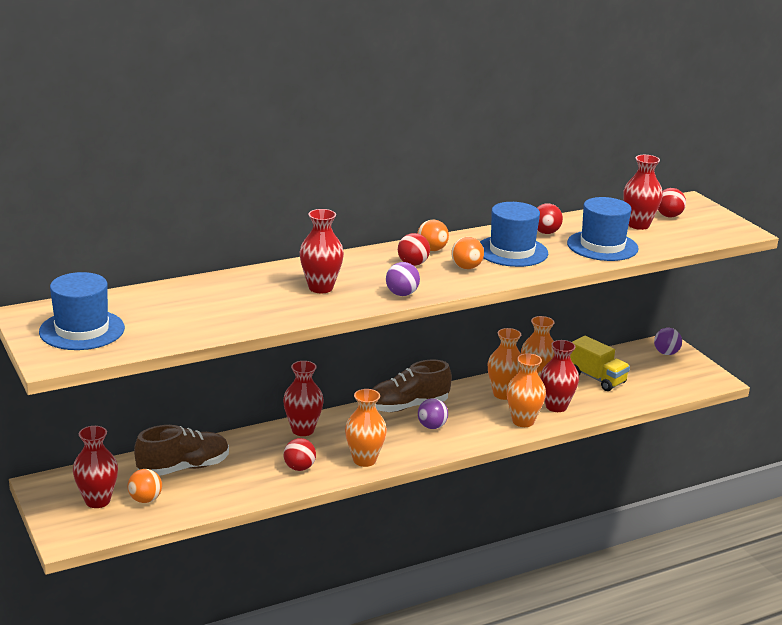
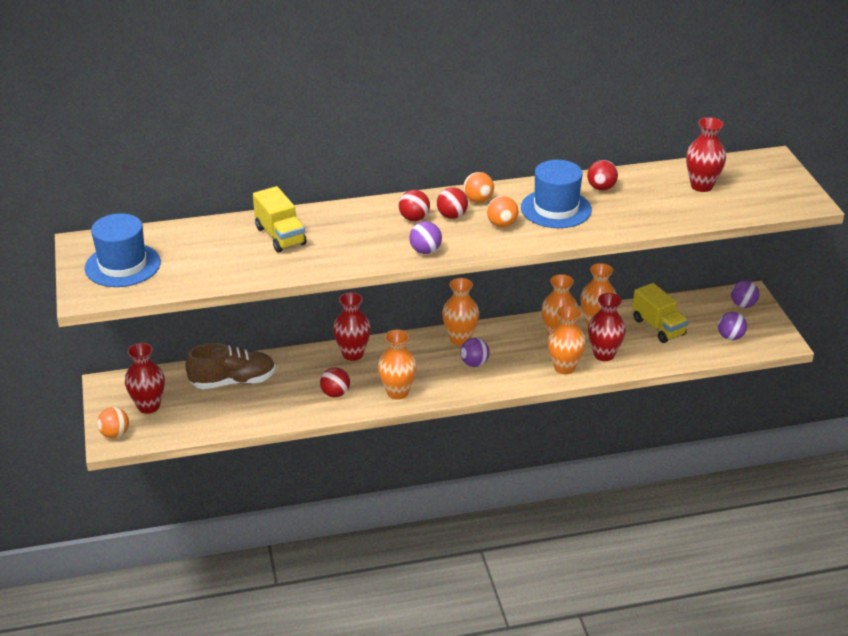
camera: 15 degrees right, 10 degrees up
orange ball [127,469,162,503] -> orange ball moved to [97,407,129,438]
red vase [300,209,344,293] -> none
brown shoe [373,360,452,412] -> orange vase [442,278,479,346]
blue hat [567,197,639,261] -> none
red ball [658,188,686,217] -> red ball moved to [399,190,430,221]
none -> yellow truck [253,186,307,253]
none -> purple ball [718,312,747,340]

